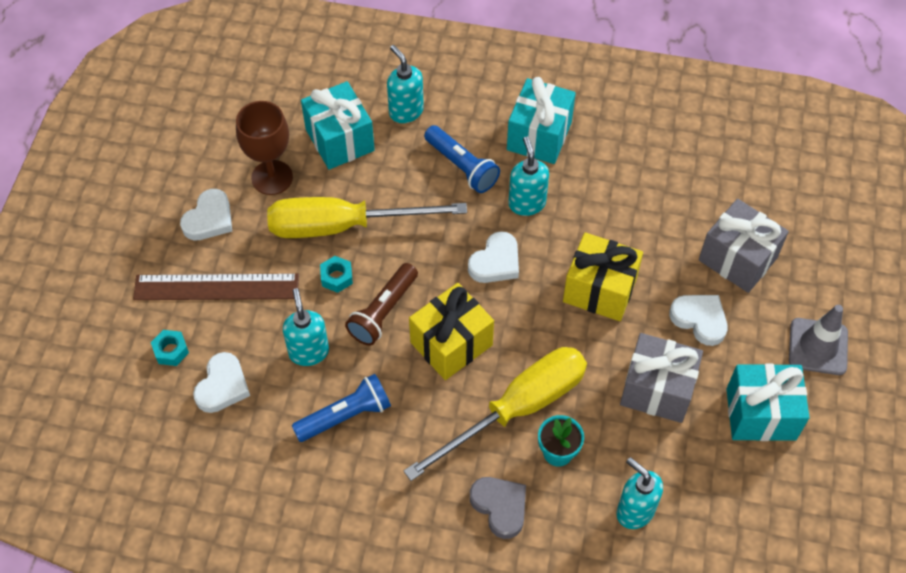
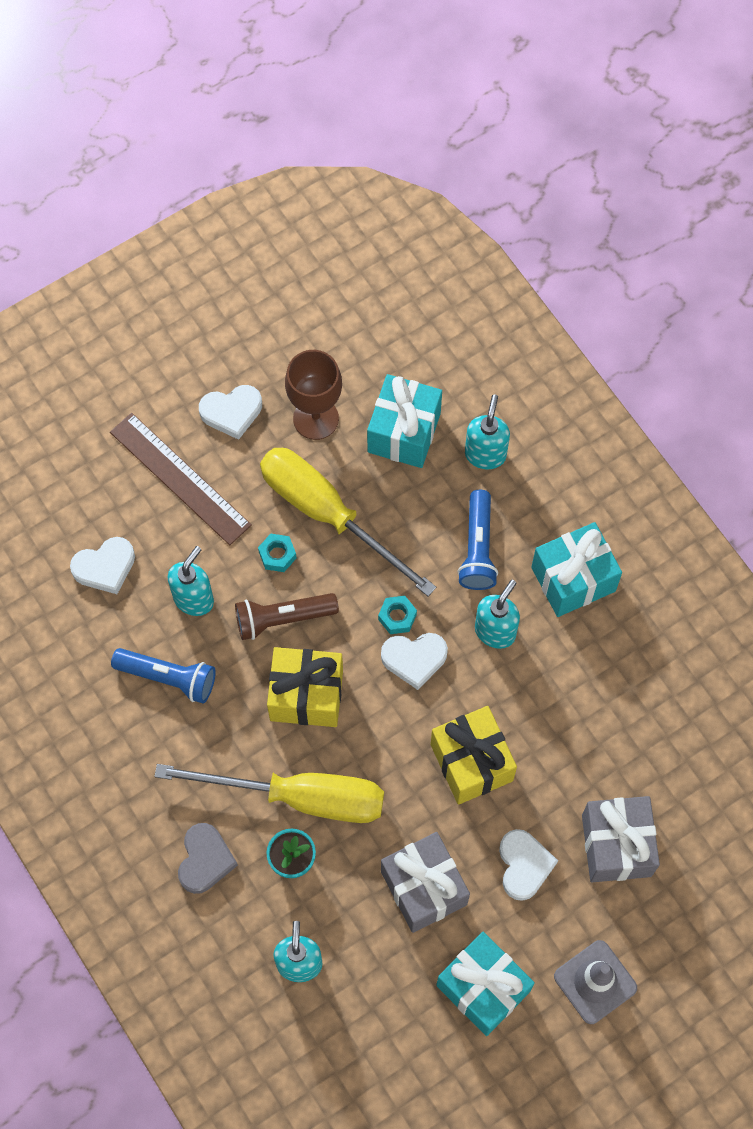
camera: 45 degrees right, 10 degrees up
turquoise nut [151,330,189,366] -> turquoise nut moved to [378,596,417,634]

